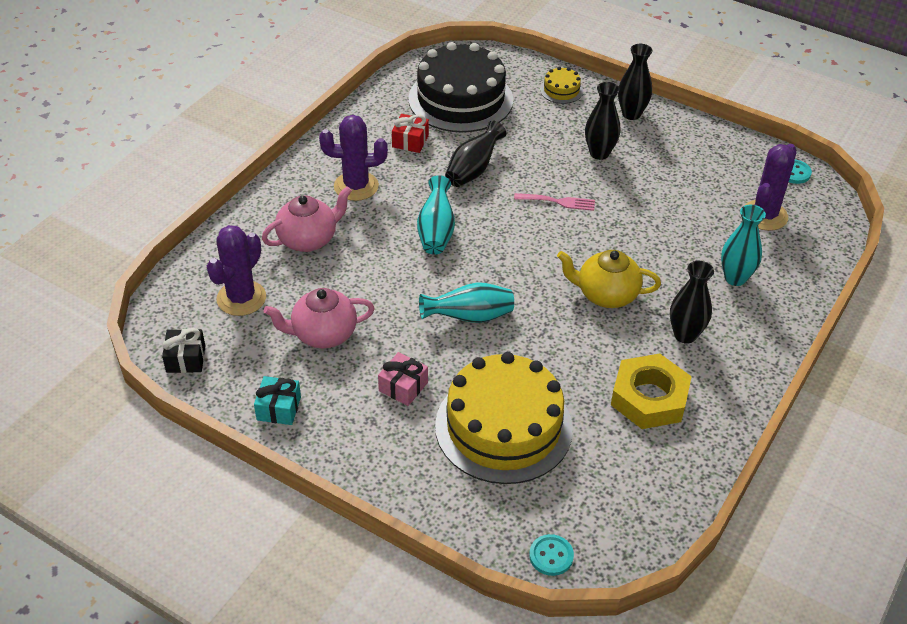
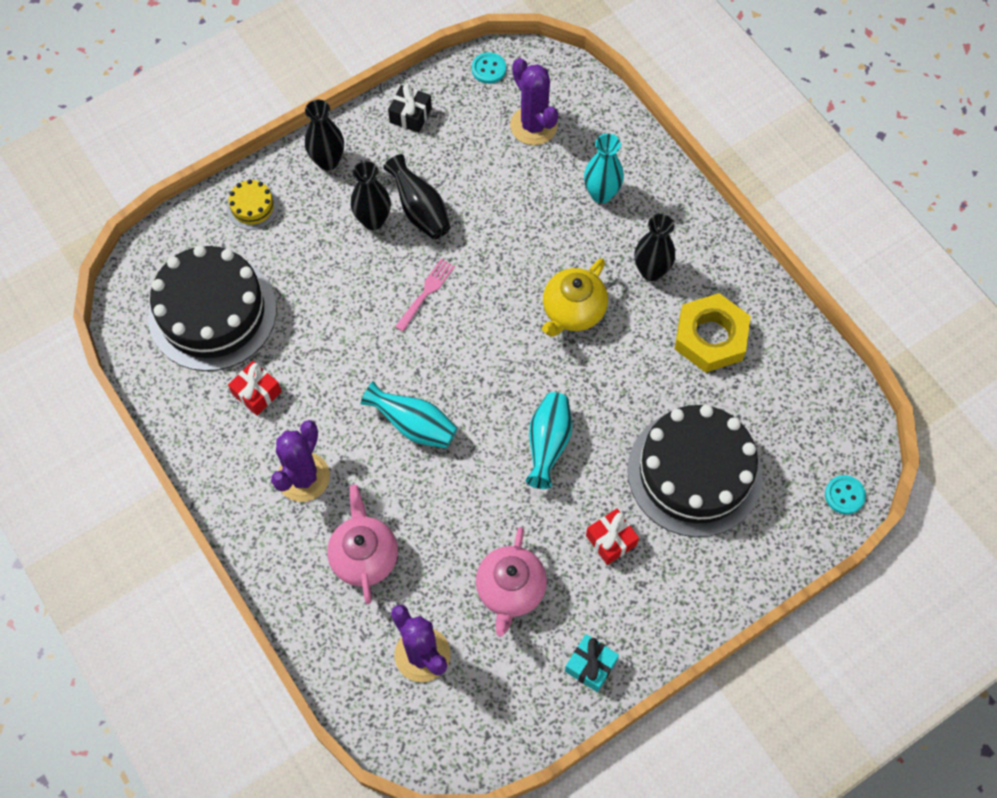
camera: 65 degrees left, 20 degrees up
black gift [162,328,205,373] -> black gift moved to [388,84,432,133]
pink gift [378,352,428,406] -> red gift [586,509,639,565]
yellow cake [435,352,573,484] -> black cake [627,405,763,537]
black vase [445,121,506,187] -> black vase moved to [383,154,451,239]

